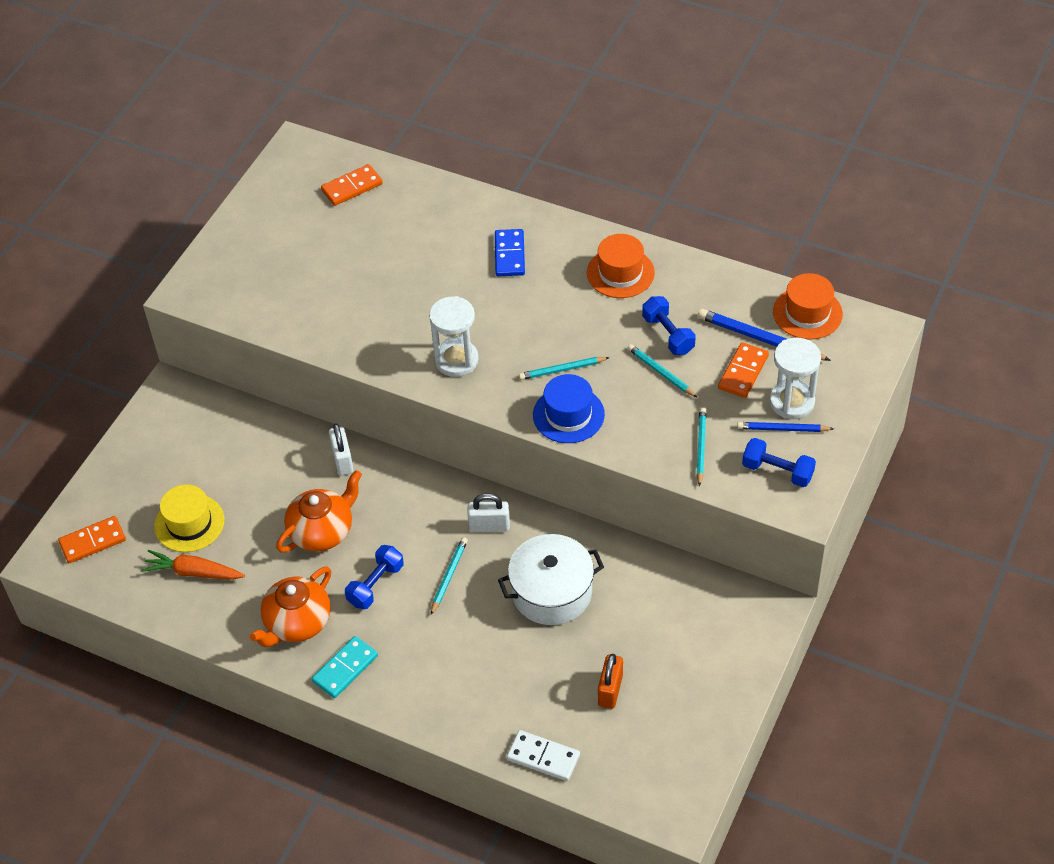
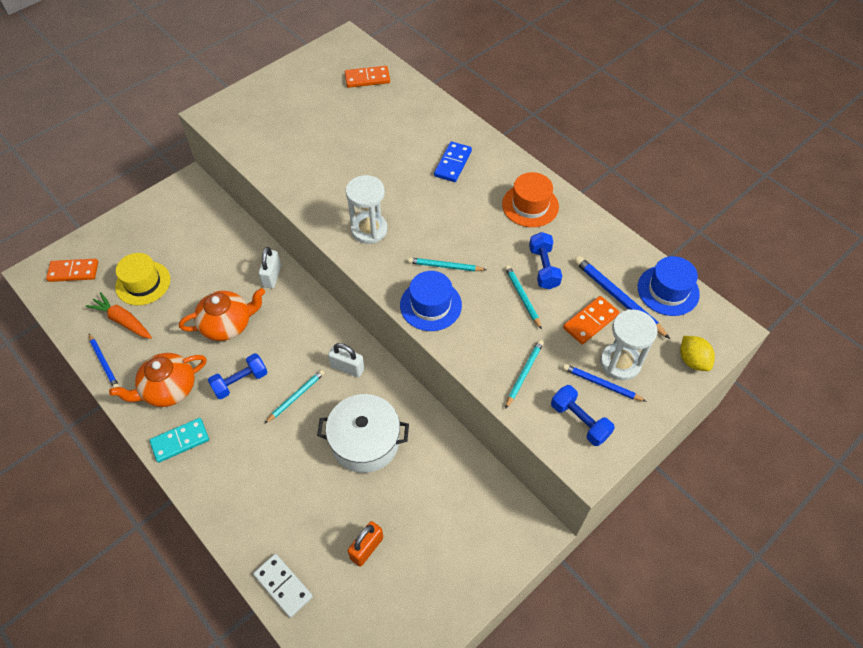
camera: 20 degrees right, 5 degrees up
orange hat [773,273,843,340] -> blue hat [638,256,700,316]
none -> blue pencil [89,334,119,388]
none -> yellow lemon [680,336,715,371]

